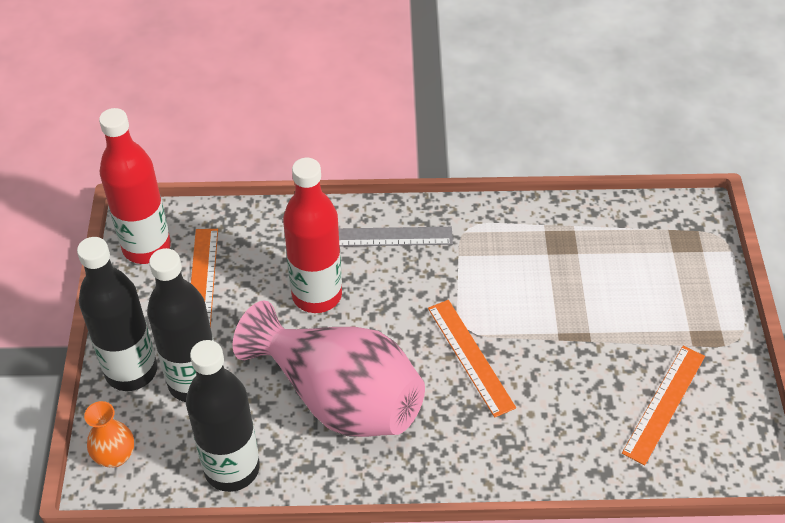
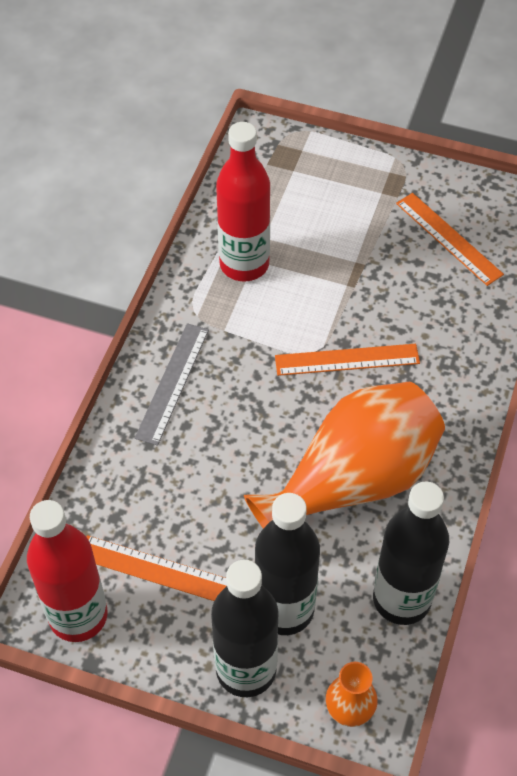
camera: 70 degrees left, 5 degrees up
pink vase [233,300,425,437] -> orange vase [244,382,445,528]
red bottle [283,158,342,313] -> red bottle moved to [216,122,270,281]

